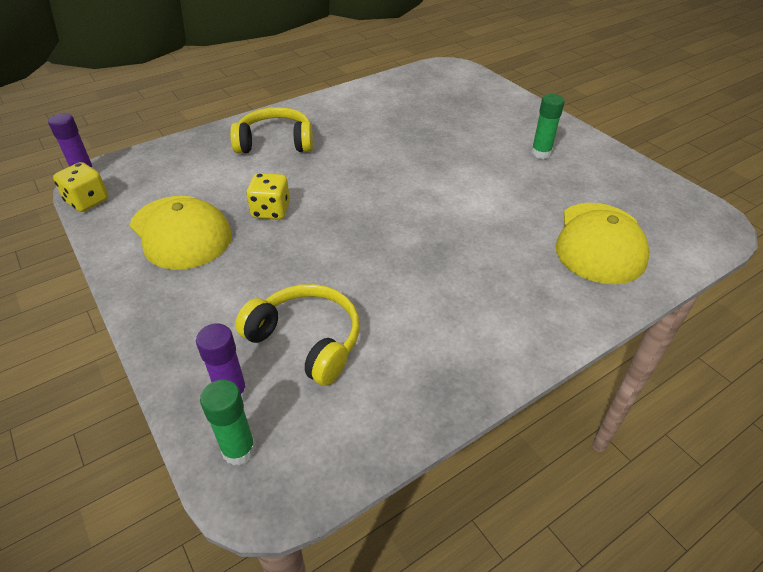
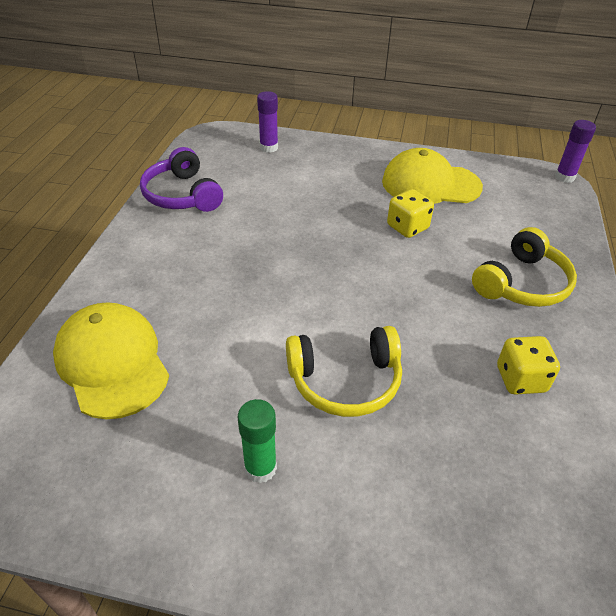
camera: 135 degrees right, 0 degrees up
yellow dice [53,162,108,212] -> yellow dice moved to [497,336,560,395]
green glue stick [200,380,256,465] -> none
yellow headphones [235,284,360,386] -> yellow headphones moved to [286,326,402,417]
none -> purple headphones [140,147,223,212]

